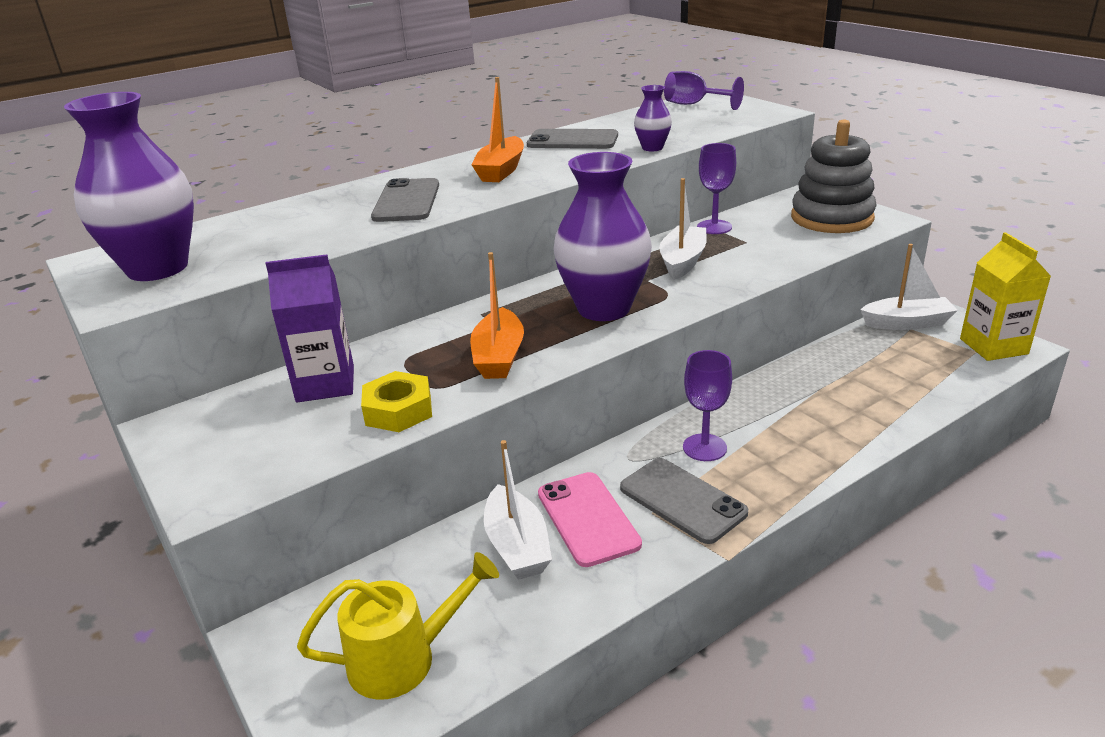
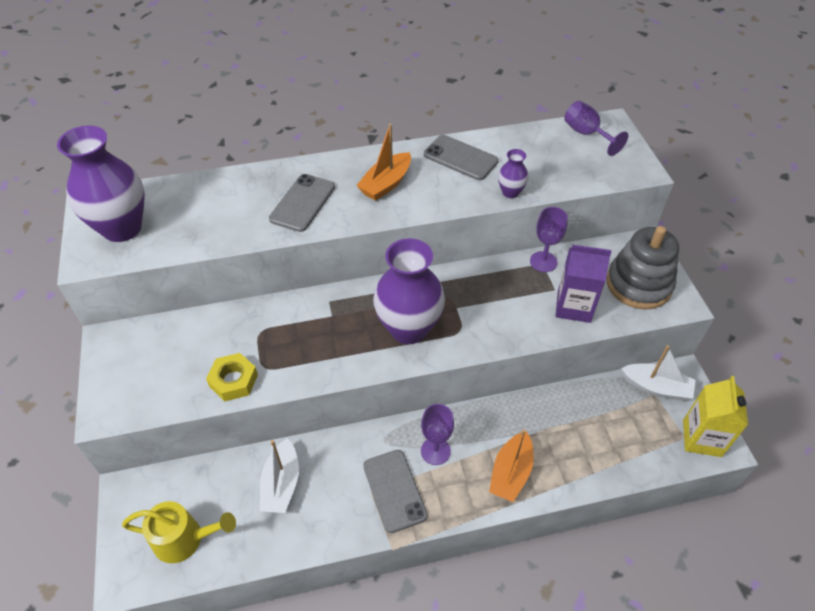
camera: 20 degrees right, 20 degrees up
purple carton [265,254,354,403] -> purple carton moved to [556,245,612,323]
orange boat [470,252,524,379] -> orange boat moved to [489,429,534,502]
pink phone [538,472,642,567] -> none
white boat [659,178,707,280] -> none

